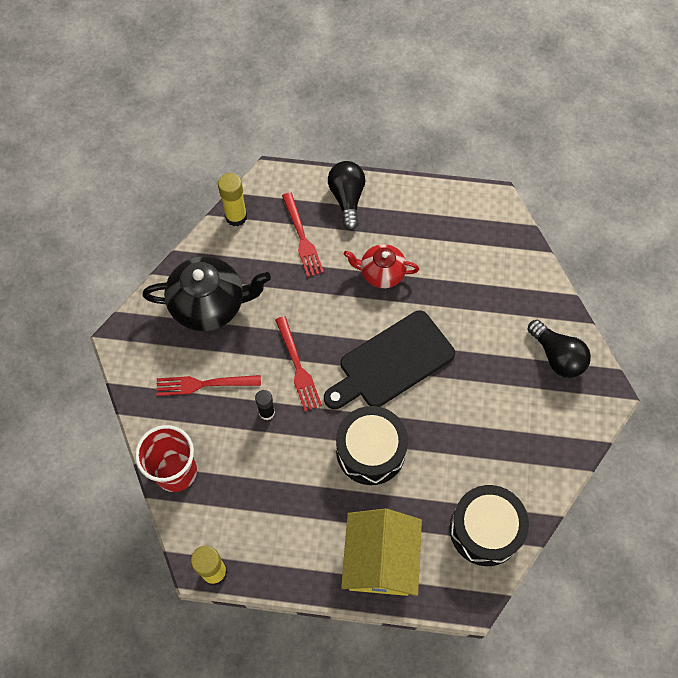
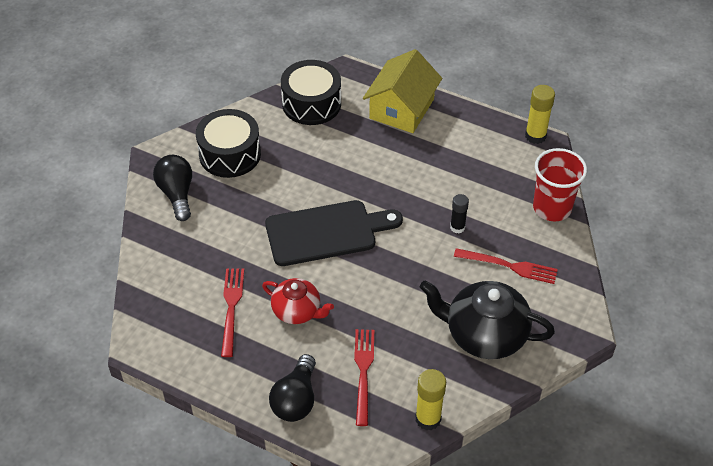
camera: 160 degrees left, 15 degrees down
red fork [275,316,322,411] -> red fork moved to [221,268,244,357]
black drum [336,406,408,485] -> black drum moved to [196,109,261,178]

